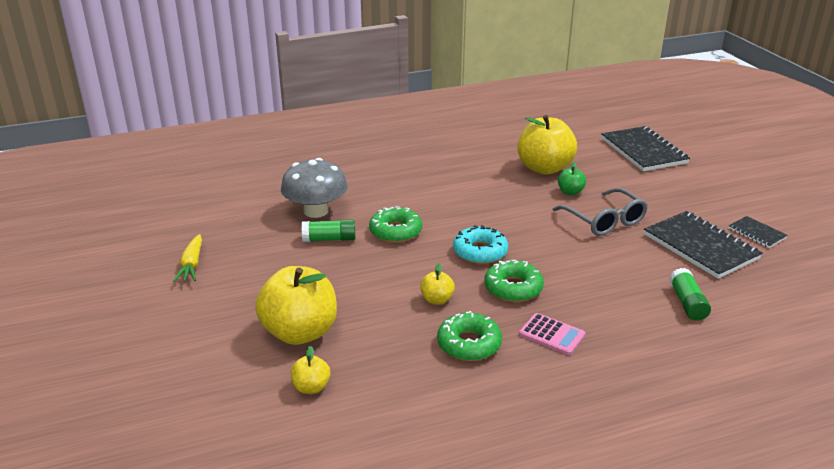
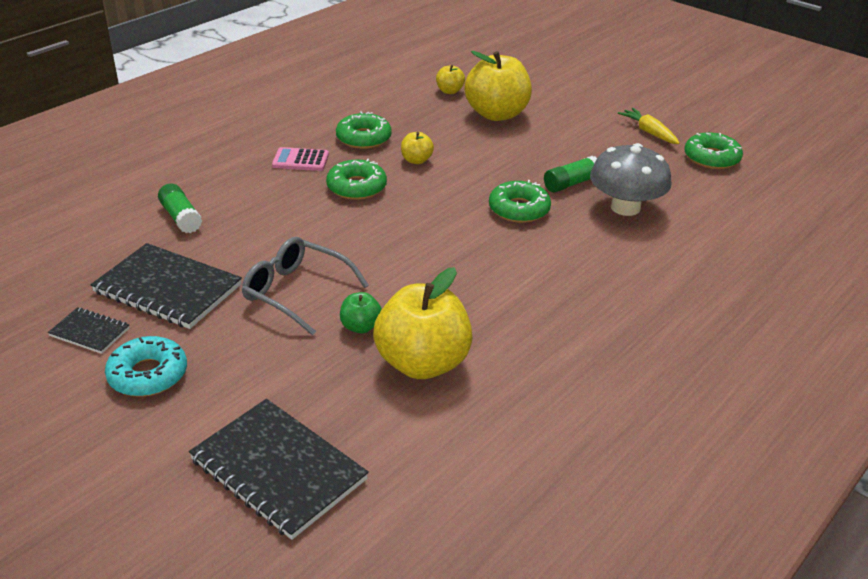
camera: 150 degrees right, 5 degrees up
turquoise donut [453,225,508,264] -> turquoise donut moved to [105,336,187,397]
none -> green donut [685,132,743,169]

